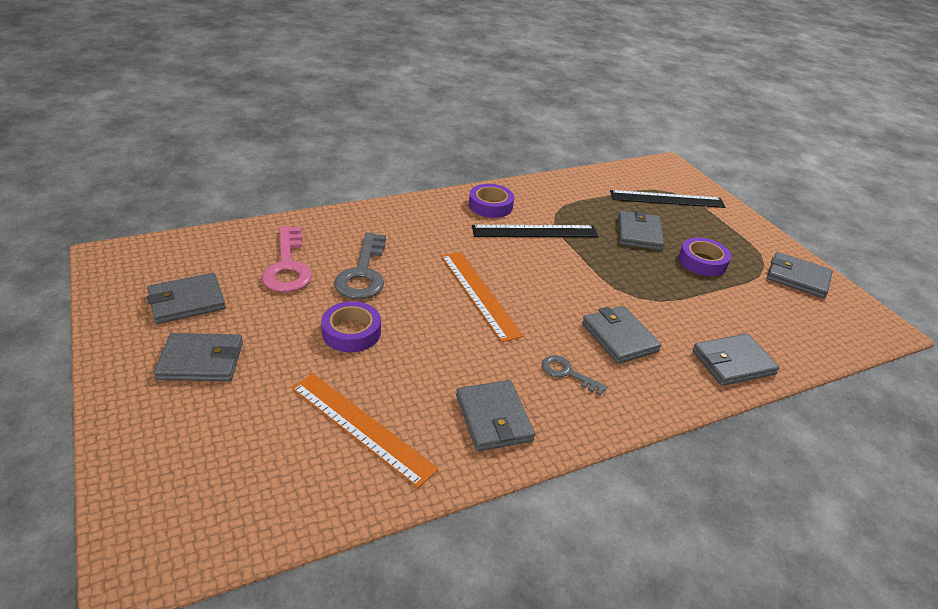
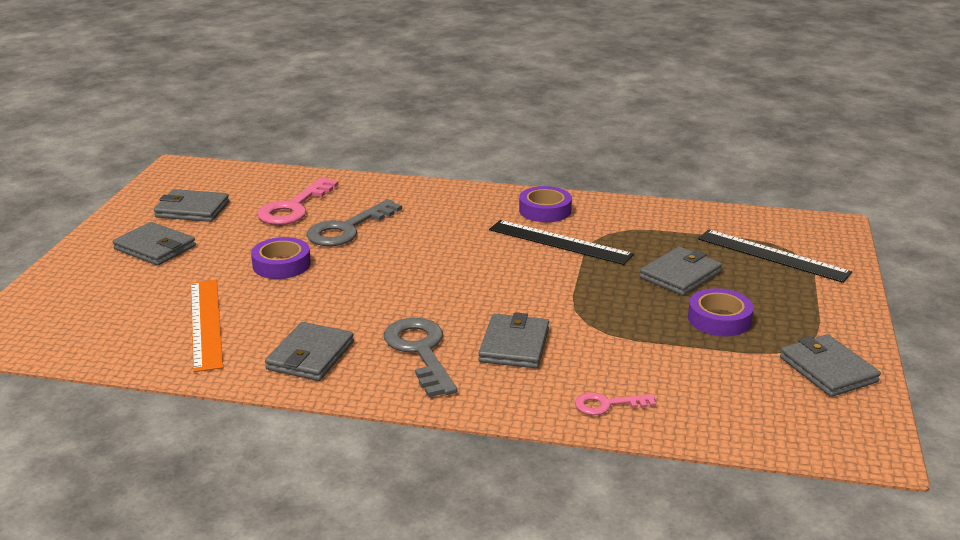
camera: 40 degrees right, 10 degrees down
orange ruler [441,252,523,342] -> none
grey key [542,355,607,395] -> grey key [384,318,458,397], size x1.82
grey wallet [692,334,779,386] -> pink key [575,392,656,415]

